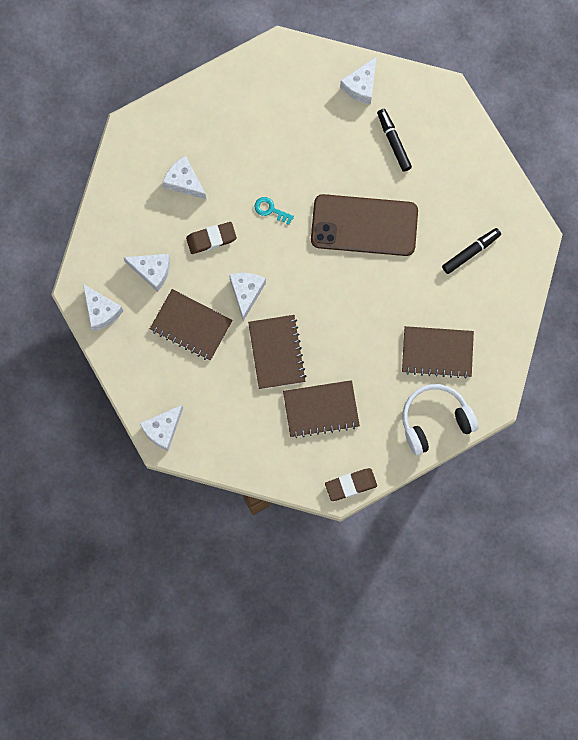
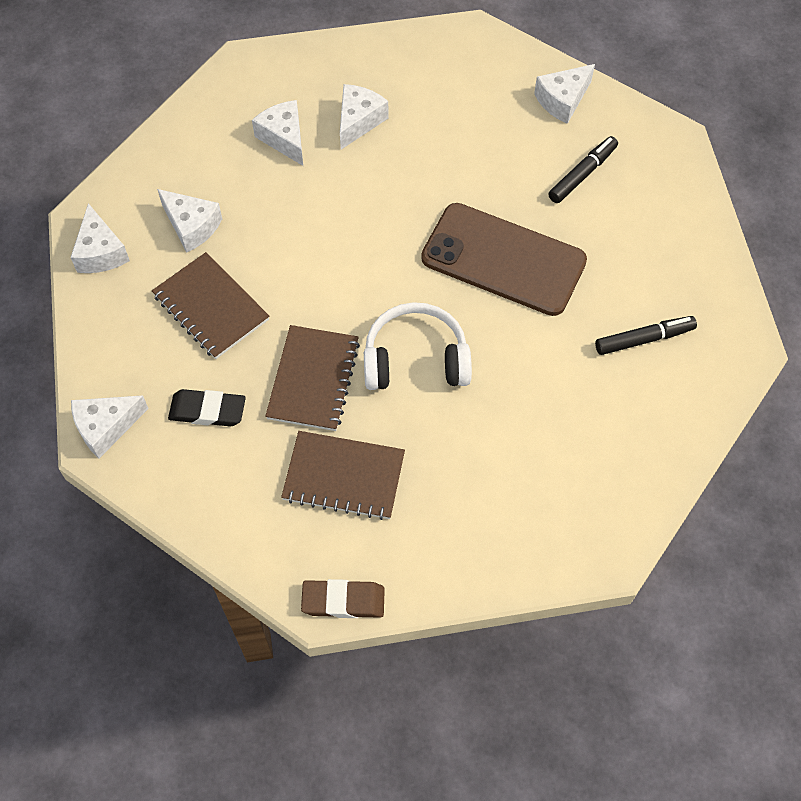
camera: 20 degrees right, 15 degrees down
brown eraser [186,222,237,254] -> none
white cheese [229,273,266,321] -> white cheese moved to [340,84,389,150]
turquoise key [254,197,294,225] -> none
black marker [377,109,412,172] -> black marker turned 45 degrees clockwise [548,136,618,203]
brown notebook [402,326,474,379] -> none
white headphones [402,384,478,455] -> white headphones moved to [364,302,472,390]
none -> black eraser [168,389,246,427]

